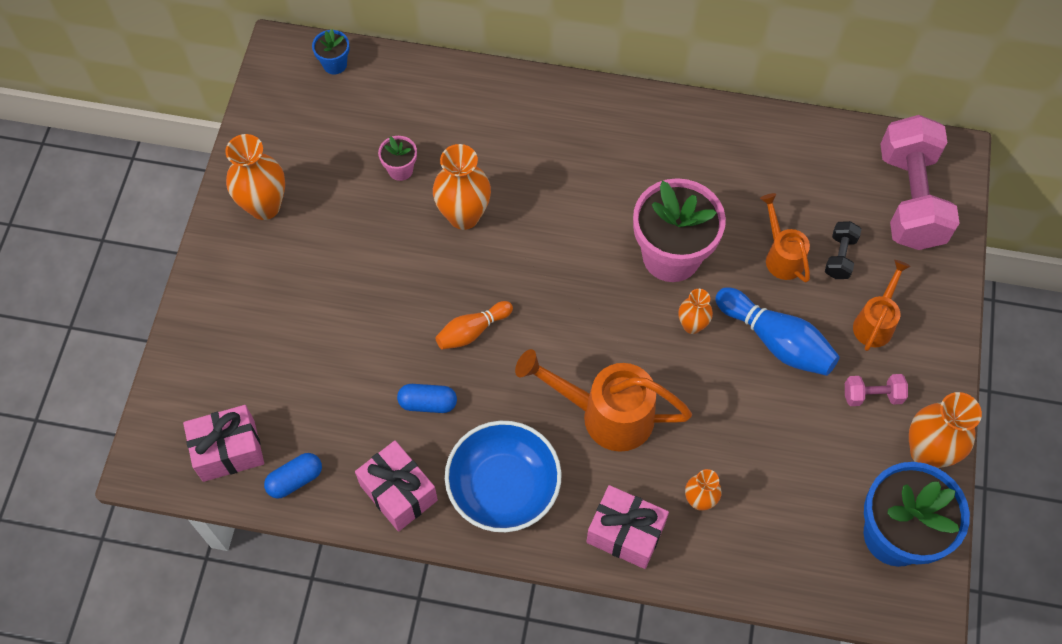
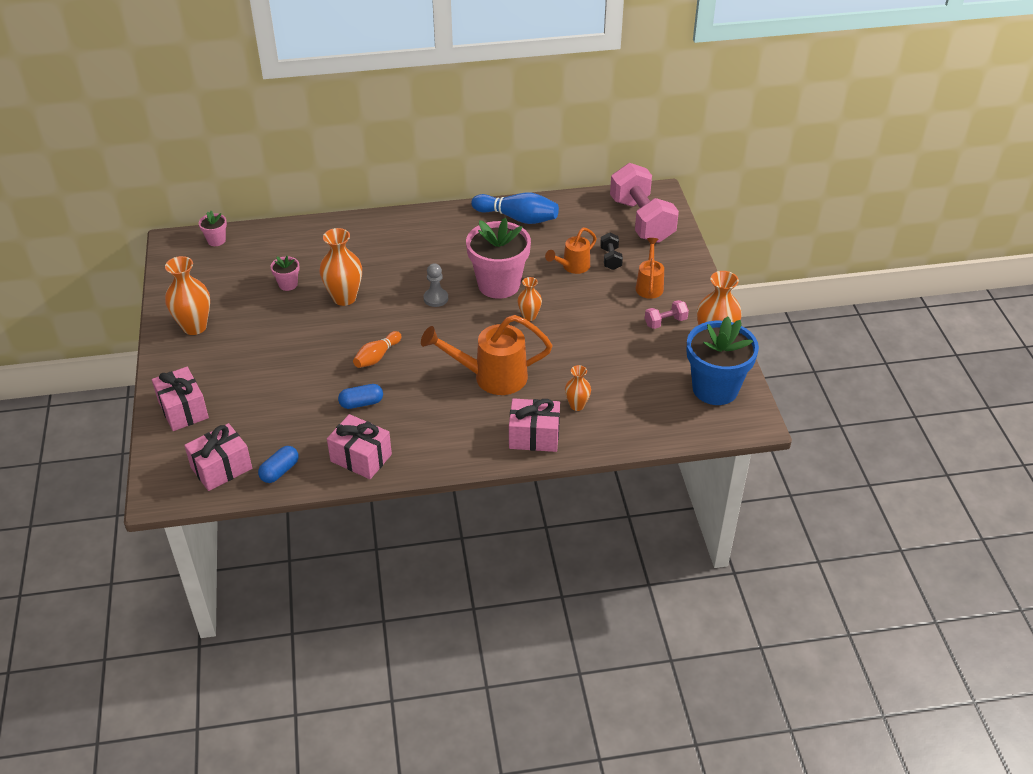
camera: 20 degrees left, 20 degrees down
blue flower pot [312,29,350,74] -> pink flower pot [199,211,227,246]
blue bowl [445,421,562,532] -> none
blue bowling pin [715,287,840,376] -> blue bowling pin moved to [471,192,559,224]
orange watering can [760,193,810,282] -> orange watering can turned 90 degrees counterclockwise [545,228,597,274]
none -> pink gift [152,367,209,431]
none -> grey pawn [424,263,448,307]

